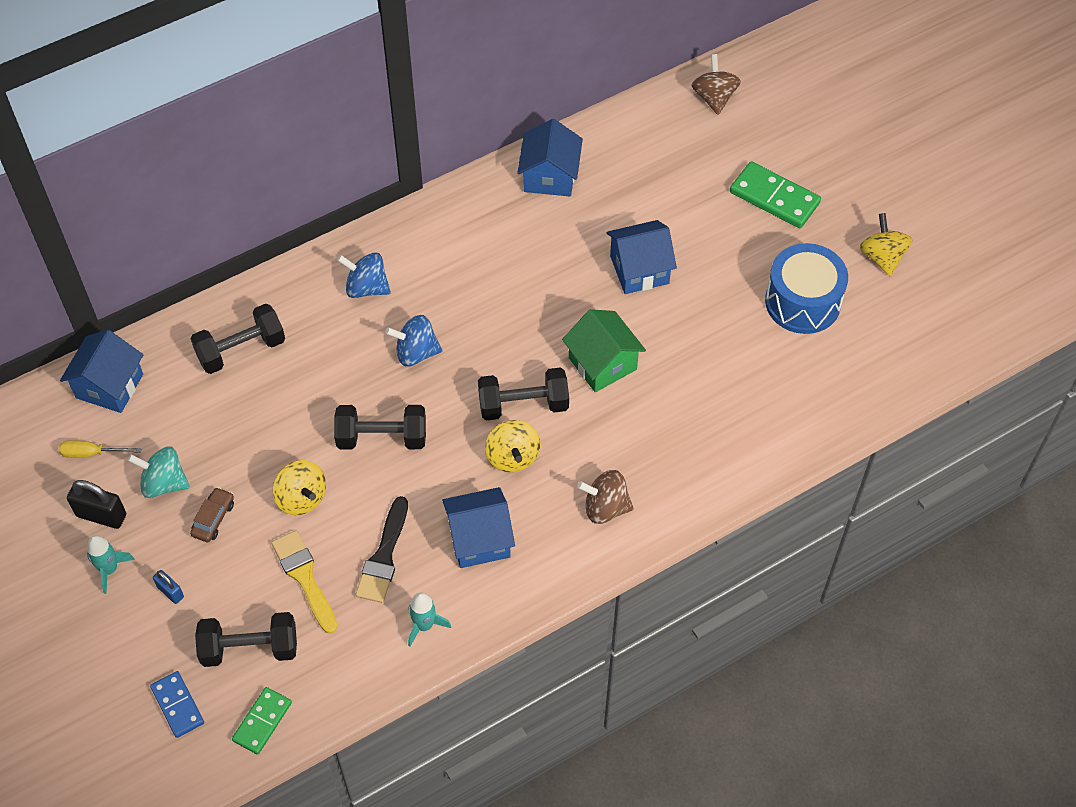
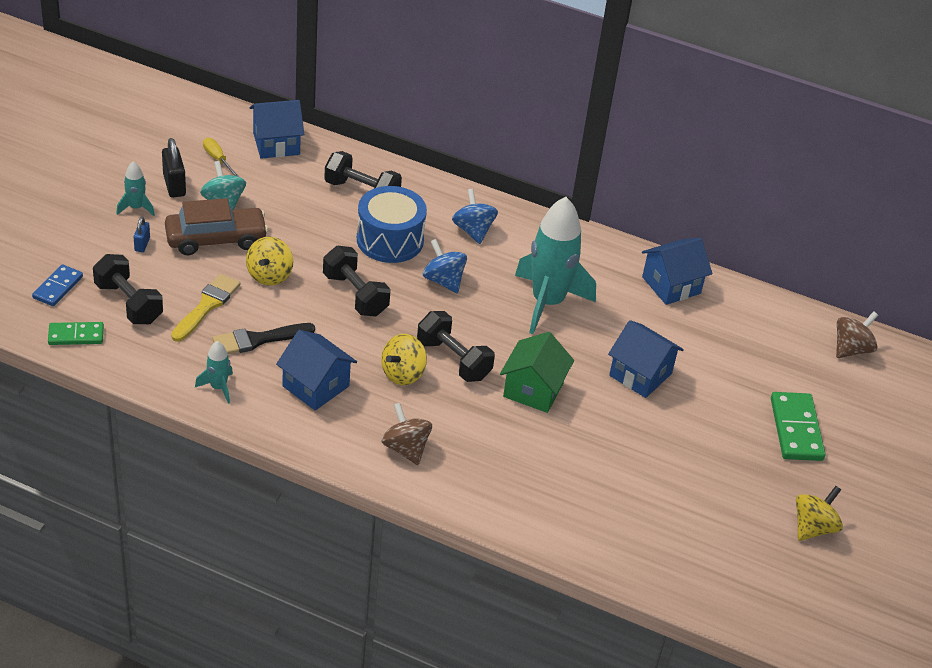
camera: 50 degrees right, 15 degrees down
brown car [190,487,234,542] -> brown car [165,198,268,255], size x2.05
blue drum [765,243,848,334] -> blue drum moved to [357,186,427,263]
none -> turquoise rocket [515,197,596,334]

